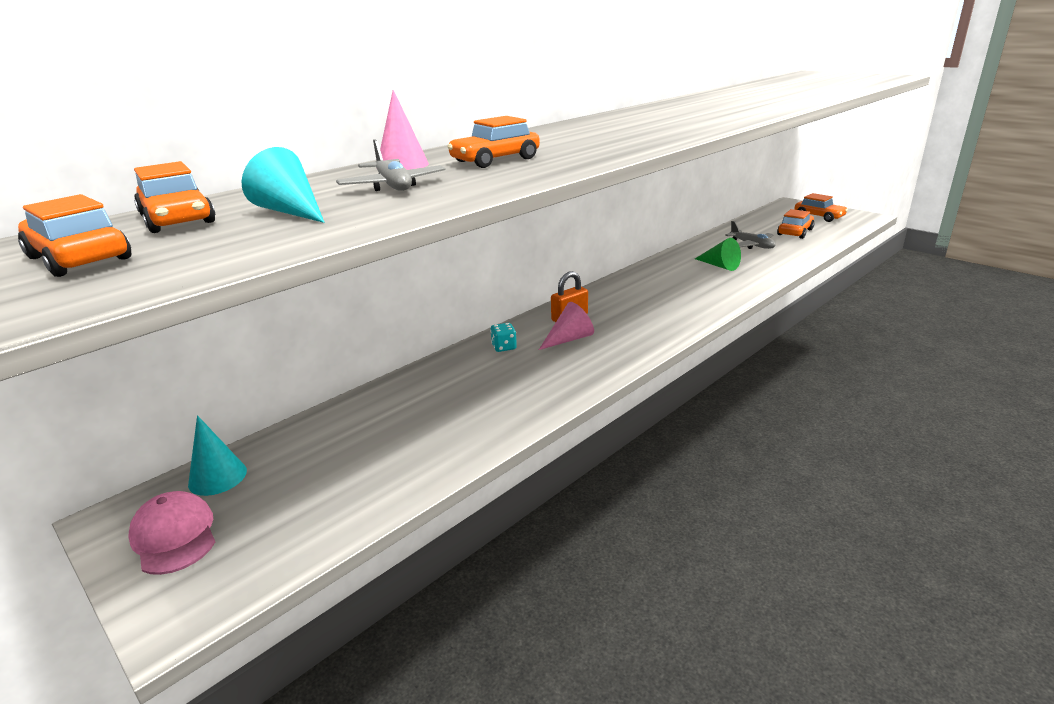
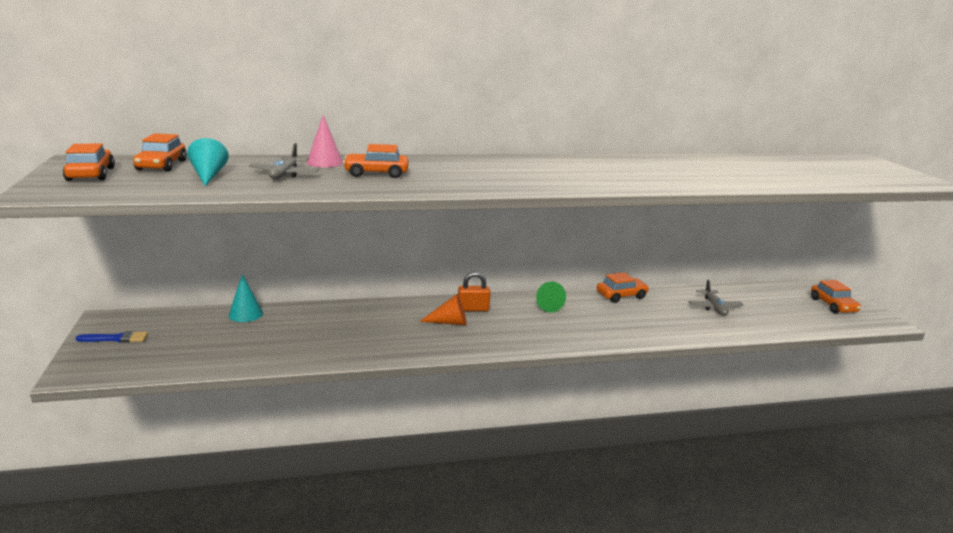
camera: 30 degrees right, 5 degrees down
pink cap [128,491,215,575] -> blue brush [76,331,148,343]
turquoise cone [188,415,247,496] -> turquoise cone moved to [229,274,263,322]
turquoise dice [490,323,517,352] -> none
pink cone [539,302,594,350] -> orange cone [419,294,466,325]
green cone [695,238,741,271] -> green cone moved to [536,282,566,312]
orange car [777,209,815,239] -> orange car moved to [597,272,649,303]

